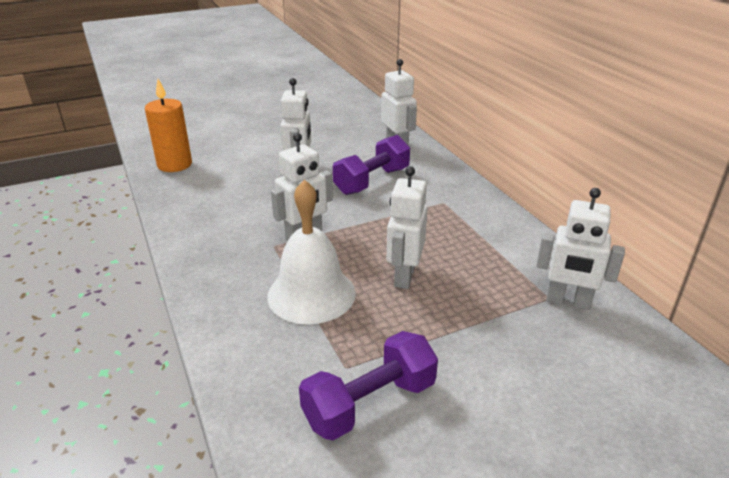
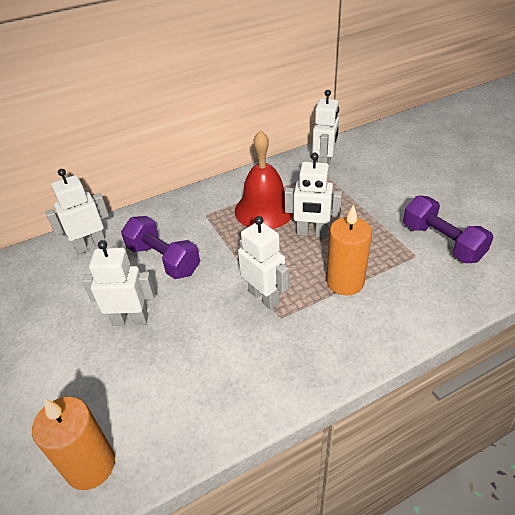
camera: 90 degrees left, 10 degrees up
white bell [267,179,356,324] -> orange candle [326,204,372,295]
none -> red bell [235,130,294,229]

